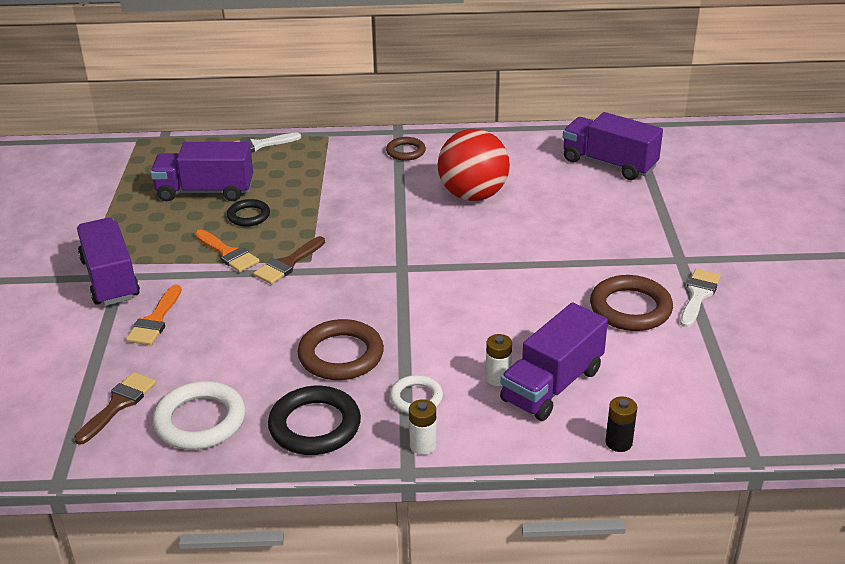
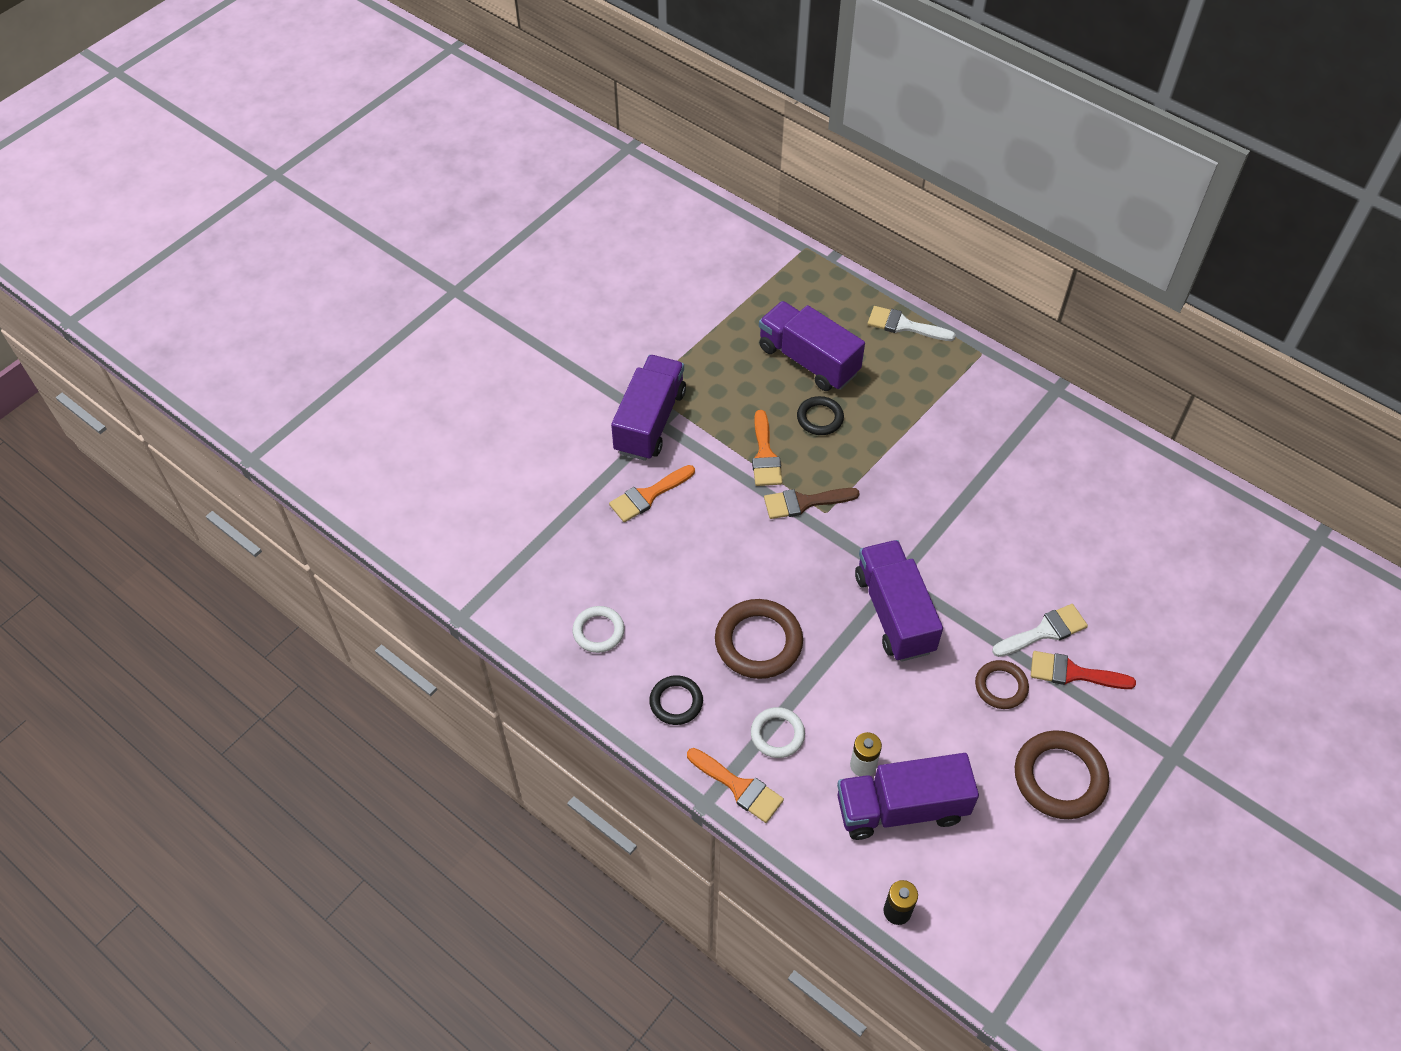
camera: 40 degrees right, 20 degrees up
brown brush [74,372,156,445] -> none
white ring [153,381,246,450] -> white ring [573,606,625,653], size x0.59
black ring [268,386,361,455] -> black ring [649,675,703,725], size x0.59
brown ring [386,137,426,161] -> brown ring moved to [975,660,1029,709]
white battery [409,399,437,455] -> orange brush [687,748,784,823]
red ball [438,129,510,201] -> none
purple truck [563,112,663,180] -> purple truck moved to [855,540,943,662]
white brush [680,269,721,328] -> white brush moved to [992,604,1088,657]
none -> red brush [1031,651,1136,689]

